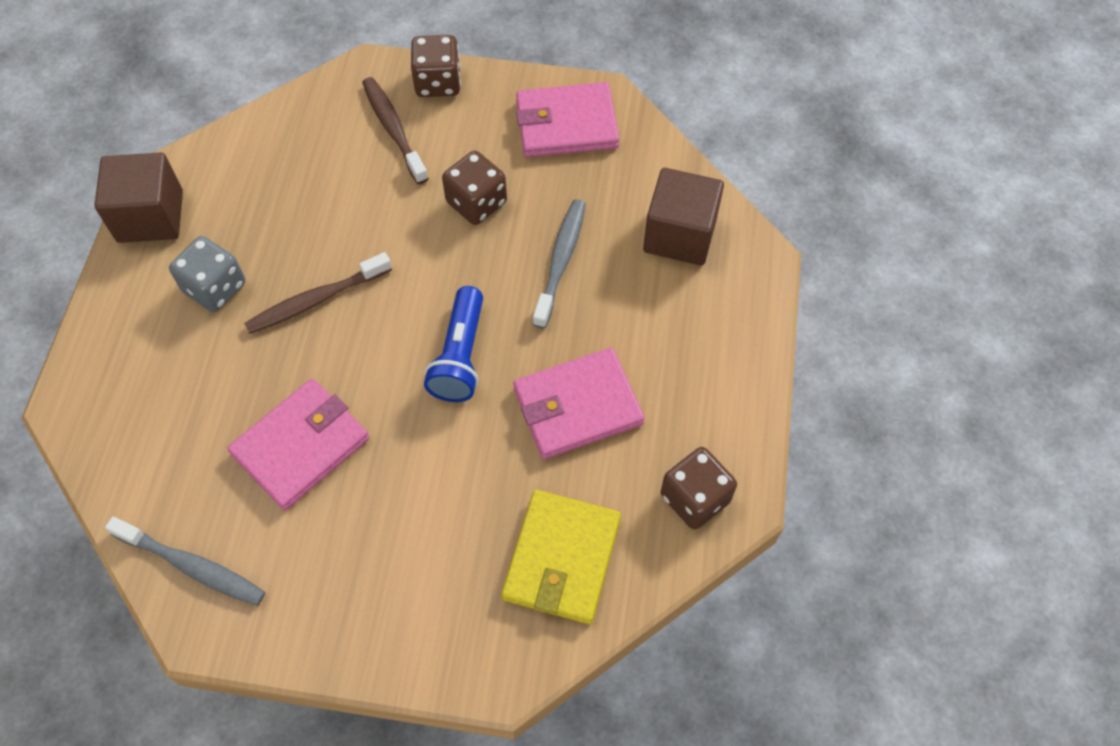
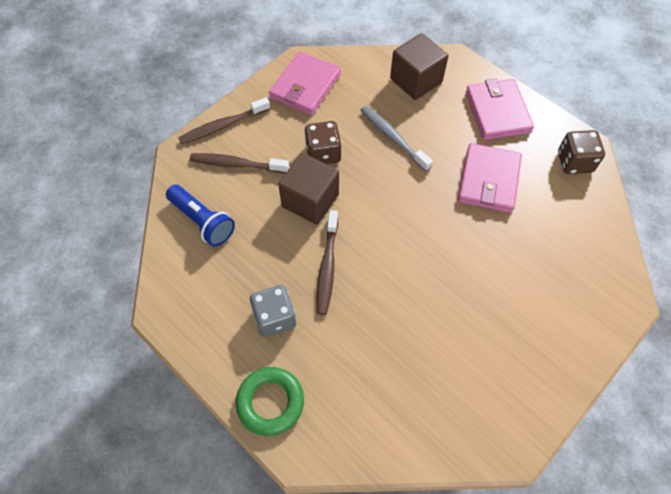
camera: 55 degrees left, 0 degrees up
brown cube [95,152,183,243] -> brown cube moved to [278,153,339,225]
grey toothbrush [105,517,265,606] -> none
pink wallet [227,379,369,510] -> pink wallet moved to [466,78,534,140]
brown dice [411,35,461,97] -> brown toothbrush [178,97,270,145]
blue flashlight [424,286,483,402] -> blue flashlight moved to [166,185,235,247]
yellow wallet [501,490,621,624] -> none
none -> green ring [235,367,304,436]

